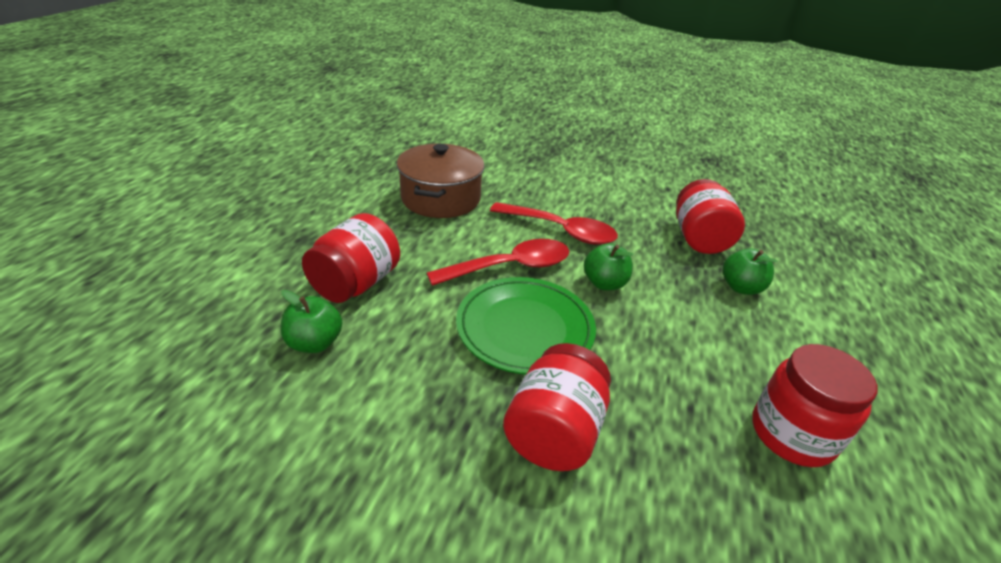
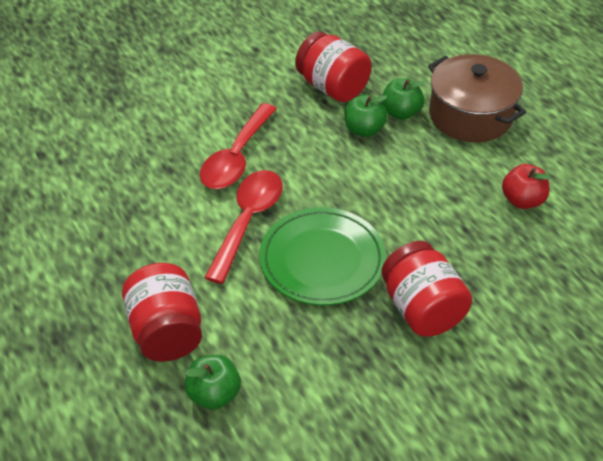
camera: 45 degrees left, 10 degrees up
brown pot [397,144,485,218] -> brown pot moved to [428,54,526,142]
red spoon [490,202,618,245] -> red spoon turned 135 degrees clockwise [200,103,277,189]
green apple [584,243,633,290] -> green apple moved to [345,95,388,137]
red jar [752,344,877,467] -> red apple [502,164,551,209]

